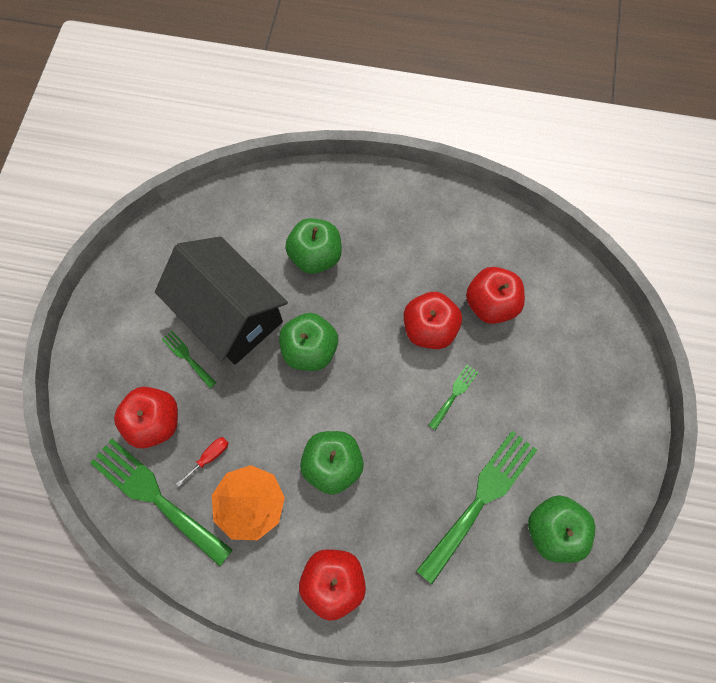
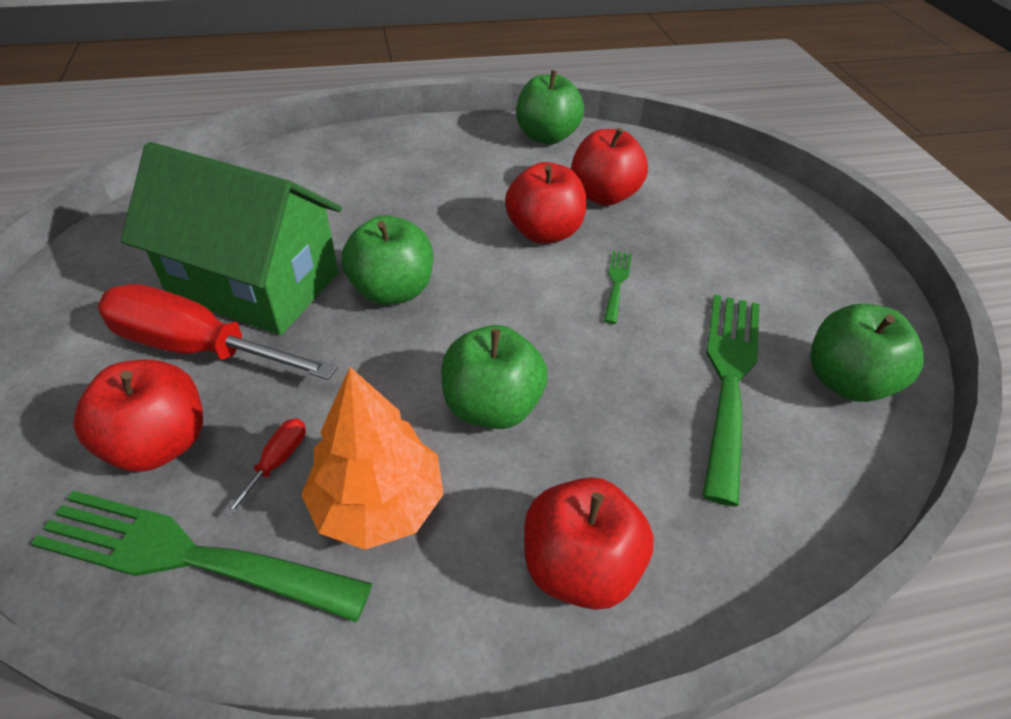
camera: 25 degrees left, 25 degrees down
black house [155,237,288,365] -> green house [121,142,342,335]
green fork [162,331,216,388] -> red screwdriver [97,284,337,380]
green apple [285,218,342,274] -> green apple moved to [516,70,584,144]

